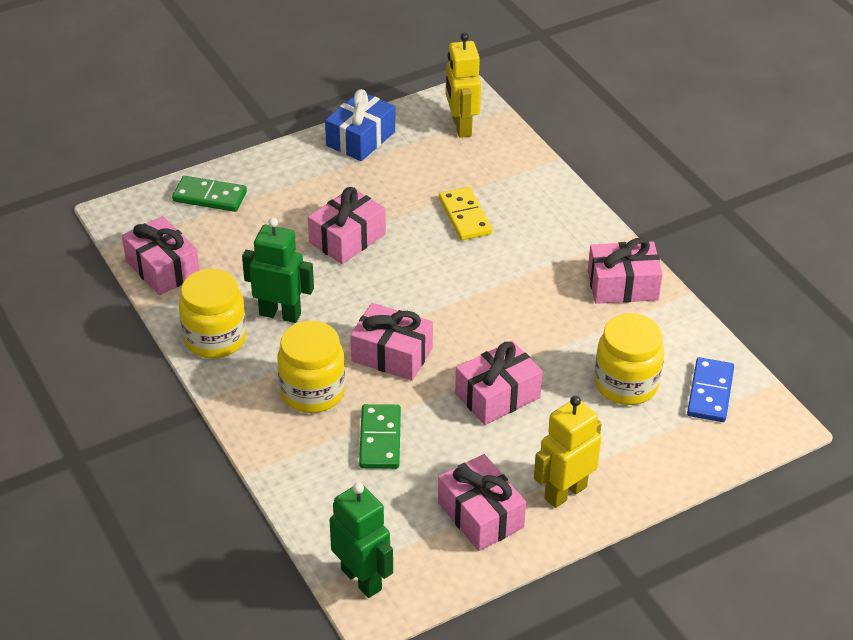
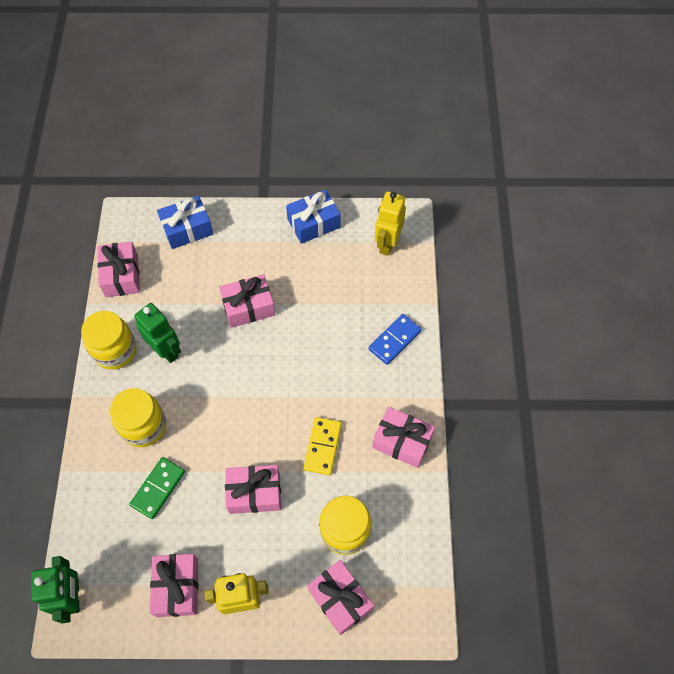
camera: 30 degrees right, 20 degrees up
green domino [172,176,247,212] -> blue gift [157,196,213,249]
pink gift [350,303,433,381] -> pink gift moved to [307,560,374,635]
yellow domino [439,187,492,240] -> yellow domino moved to [304,417,342,475]
blue domino [687,357,734,422] -> blue domino moved to [368,314,422,365]

